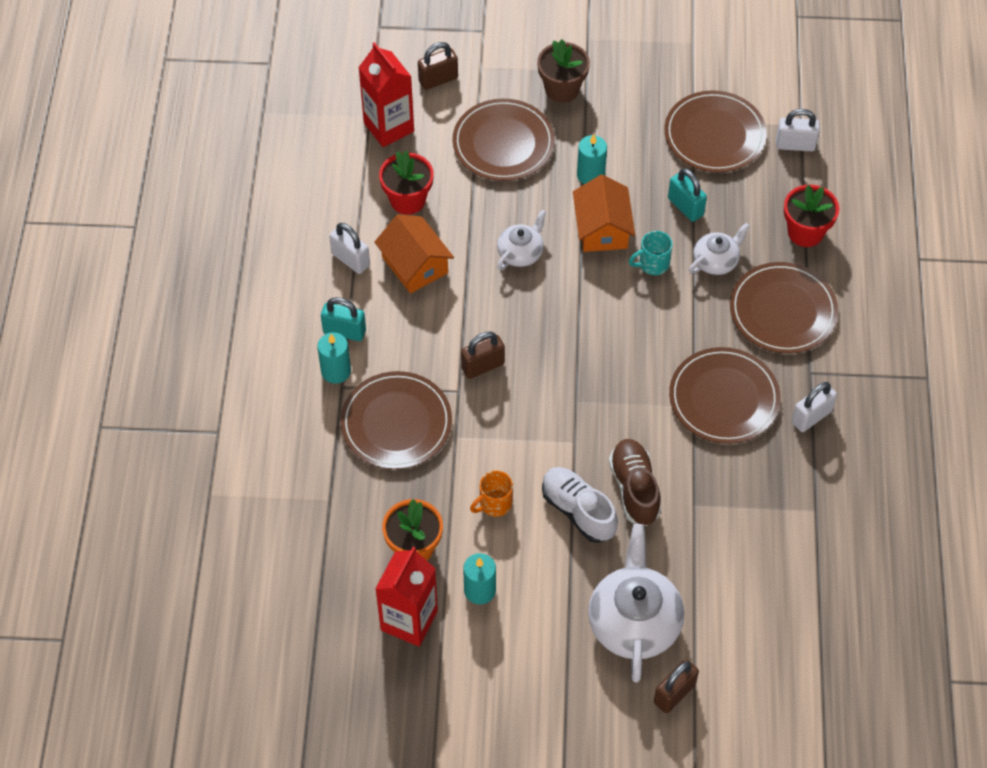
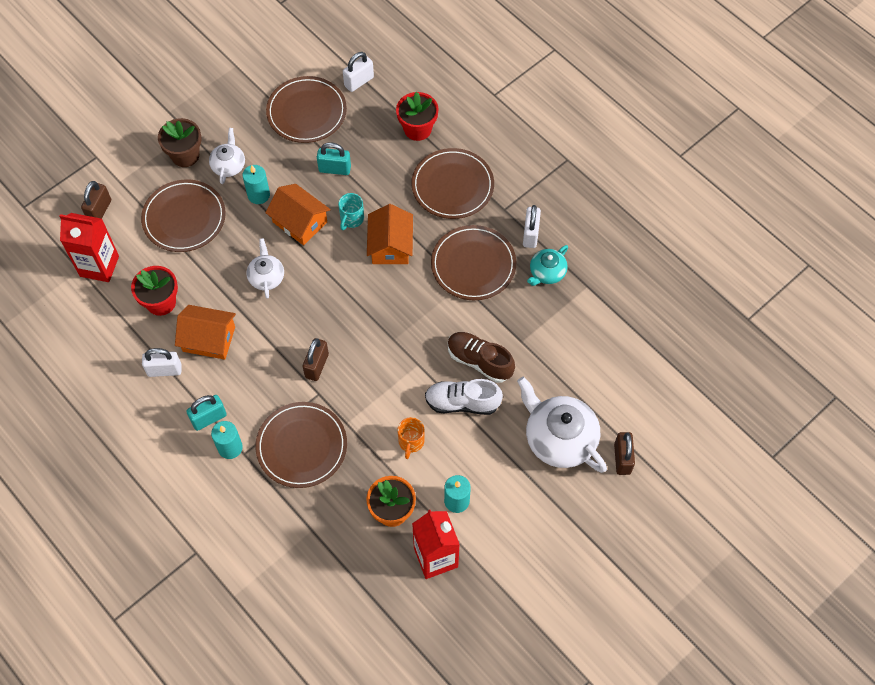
camera: 45 degrees left, 5 degrees up
white teapot [689,223,750,275] -> white teapot moved to [209,128,245,184]
none -> orange house [367,204,413,264]
none -> turquoise teapot [527,245,568,286]

